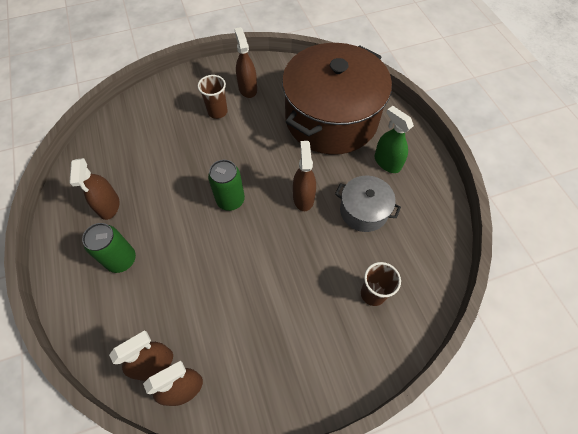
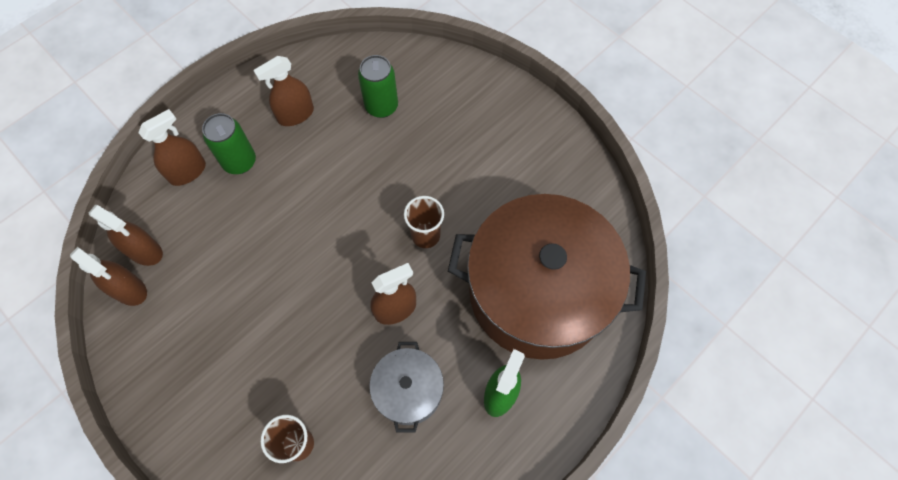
camera: 65 degrees right, 5 degrees up
brown cup [198,75,228,119] -> brown cup moved to [404,196,444,248]
green can [208,160,245,211] -> green can moved to [358,55,398,118]
brown spray bottle [234,27,257,98] -> brown spray bottle moved to [138,109,206,186]

